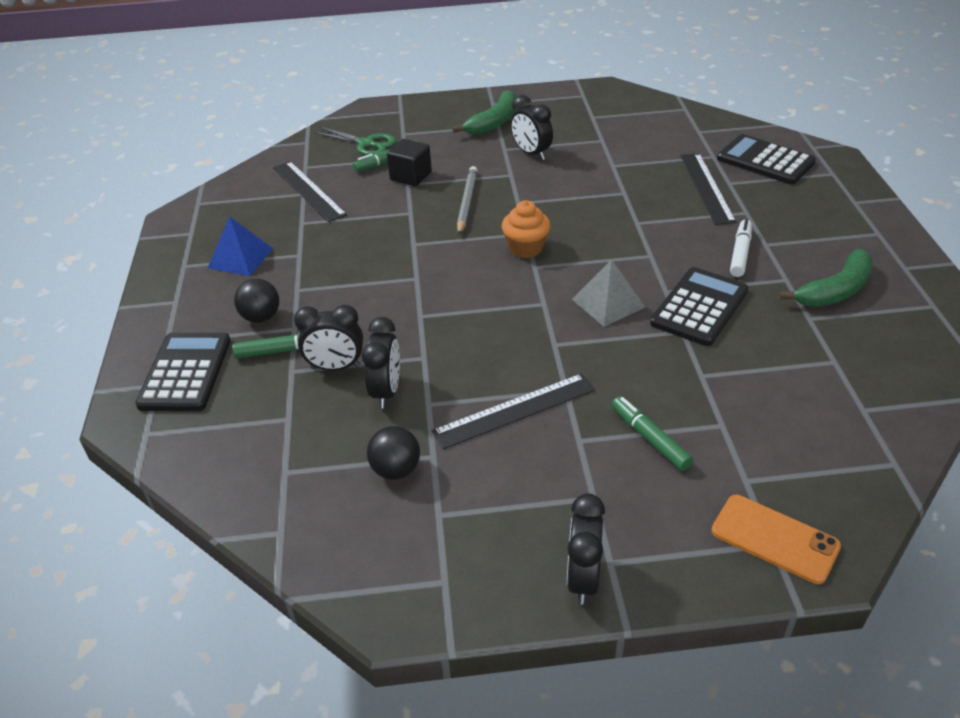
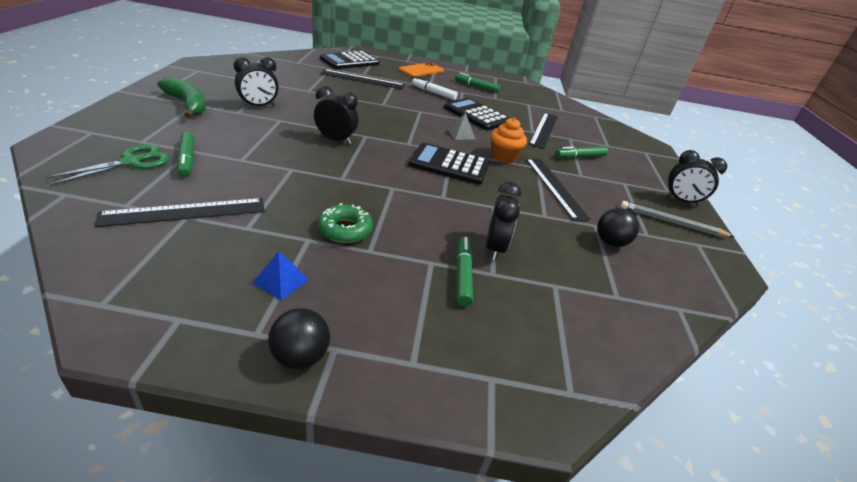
camera: 85 degrees left, 5 degrees down
black calculator [135,333,231,411] -> black calculator moved to [409,143,490,185]
blue pyramid [207,216,273,276] -> blue pyramid [253,251,309,300], size x0.65
black ball [234,279,279,323] -> black ball moved to [268,308,330,369]
black clock [362,317,400,408] -> black clock moved to [314,86,358,144]
black cube [387,139,432,186] -> none
grey pencil [457,166,478,235] -> grey pencil moved to [620,201,734,237]
orange cupcake [502,200,550,258] -> orange cupcake moved to [491,118,527,163]
grey pyramid [572,259,645,327] -> grey pyramid [447,113,475,140], size x0.65
orange phone [711,495,841,584] -> orange phone moved to [399,62,444,77]
green banana [779,249,873,307] -> green marker [455,72,500,93]
none -> green donut [318,203,373,243]
none -> black ruler [529,113,558,149]

